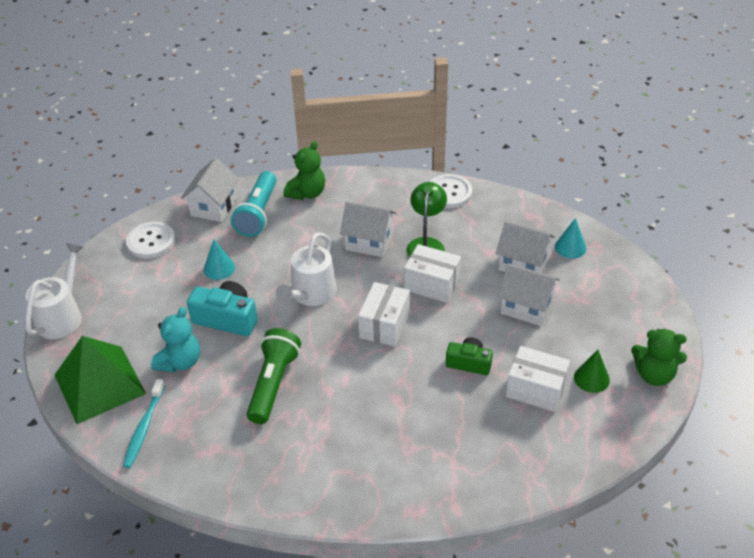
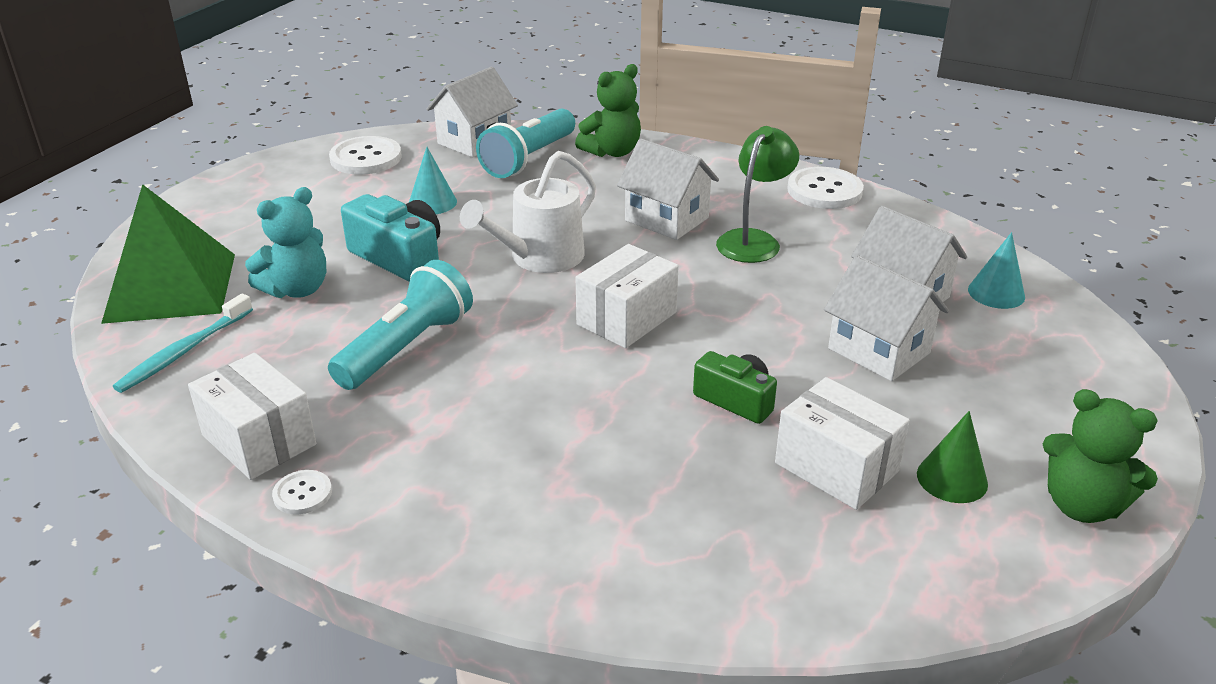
camera: 20 degrees right, 10 degrees down
white watering can [25,243,83,339] -> none
green flashlight [246,328,301,424] -> turquoise flashlight [328,260,473,390]
white box [404,244,461,303] -> white box moved to [188,353,316,480]
none -> white button [272,470,332,514]

